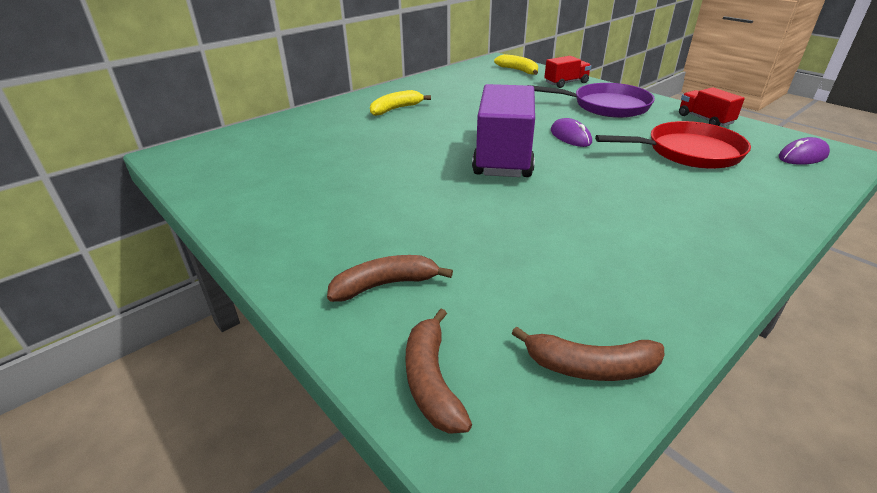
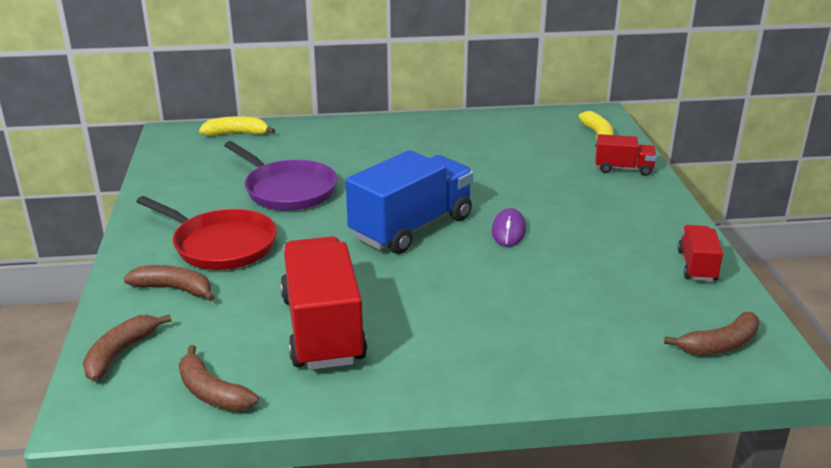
camera: 35 degrees right, 5 degrees down
yellow banana [370,90,431,116] -> yellow banana moved to [199,116,275,136]
purple truck [472,84,535,177] -> blue truck [346,150,473,254]
purple pan [528,83,655,118] -> purple pan moved to [224,141,338,211]
red pan [595,121,751,169] -> red pan moved to [136,196,277,270]
purple mouse [779,137,830,165] -> brown banana [664,312,759,355]
none -> red truck [280,236,367,370]

